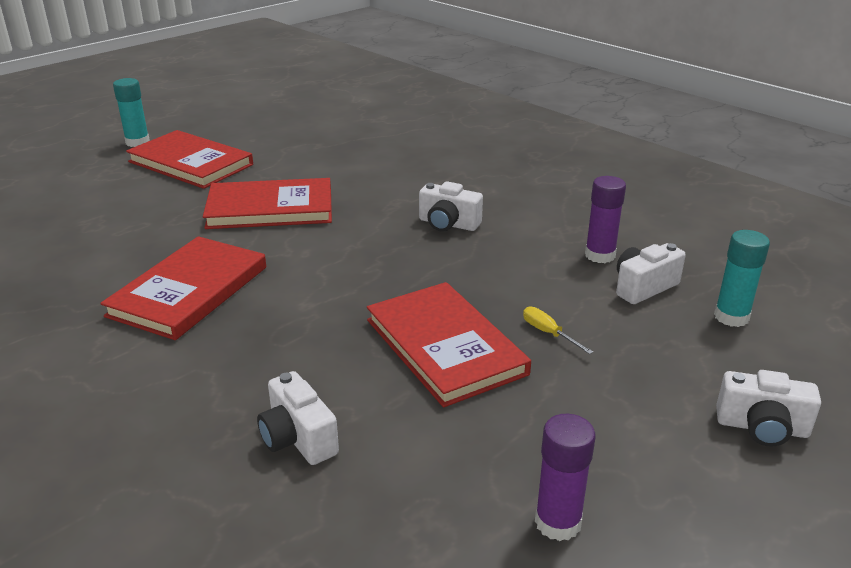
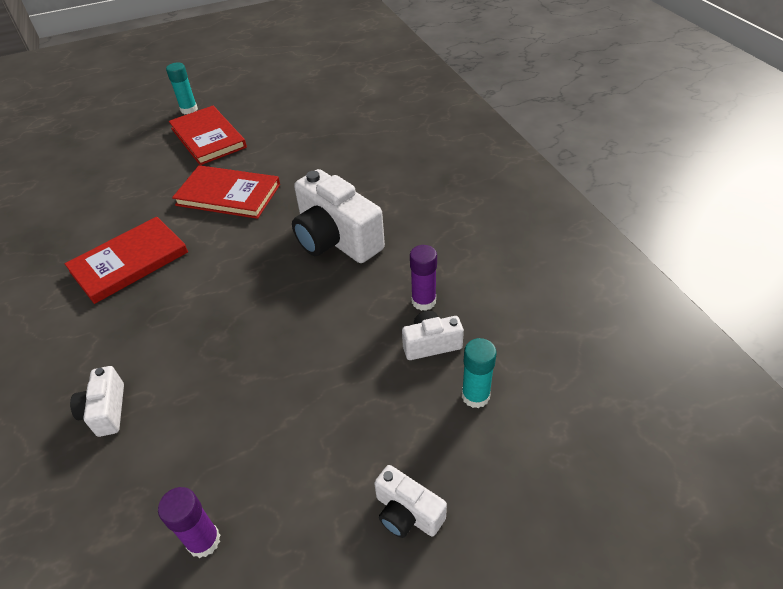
camera: 25 degrees right, 15 degrees up
red book [367,282,531,407] -> none
white camera [419,181,483,232] -> white camera [292,169,385,263], size x1.97
yellow screwdriver [523,306,593,354] -> none

